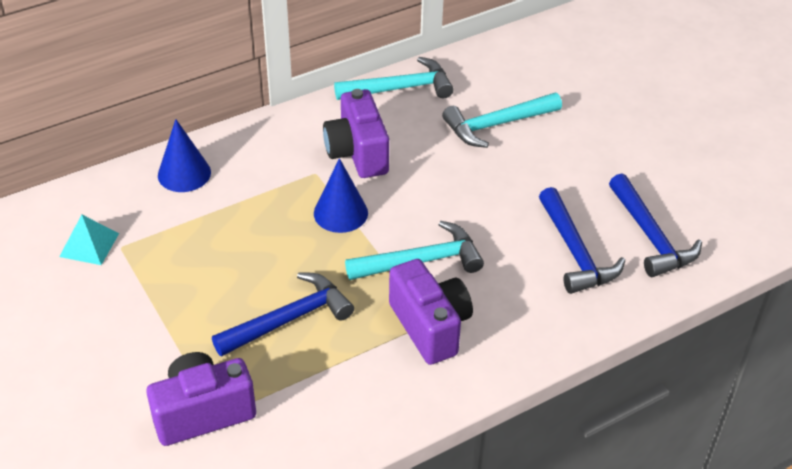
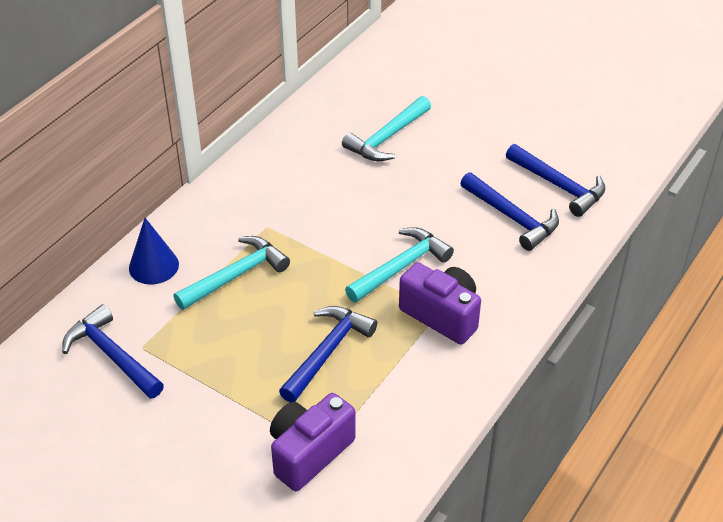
camera: 25 degrees left, 0 degrees up
turquoise pyramid [59,215,119,265] -> blue hammer [62,305,164,399]
blue cone [314,158,368,233] -> none
purple camera [323,89,389,178] -> none
turquoise hammer [334,57,454,100] -> turquoise hammer moved to [173,236,290,310]

